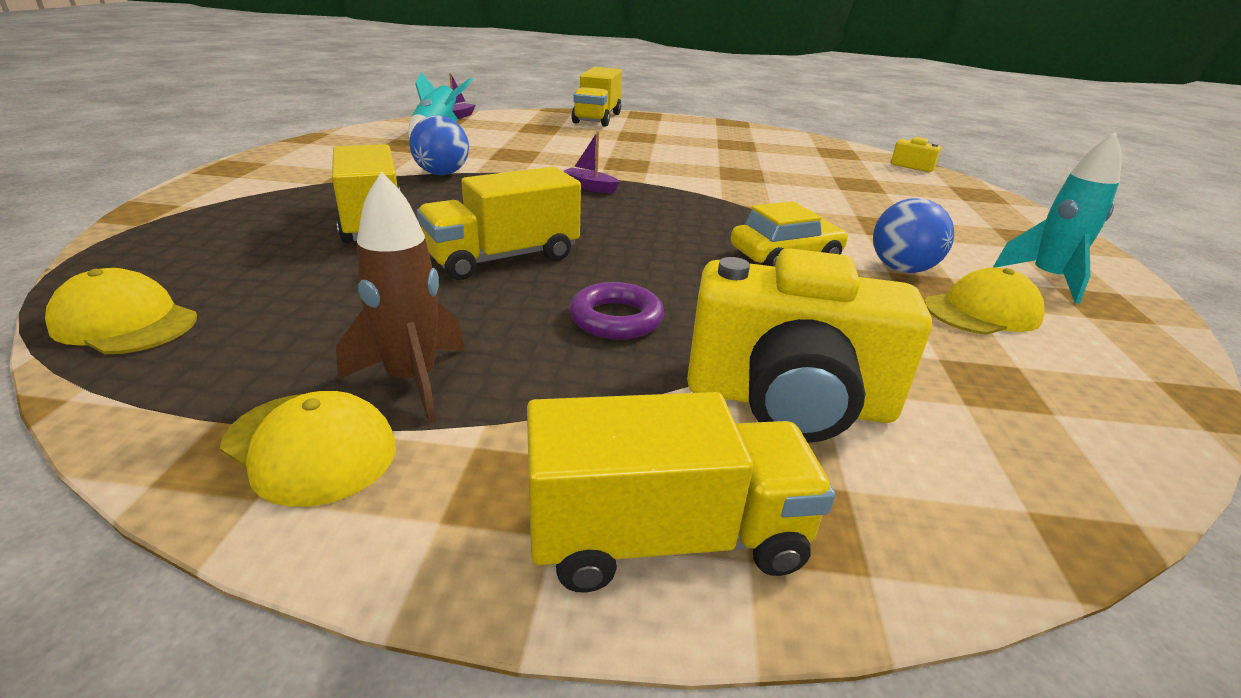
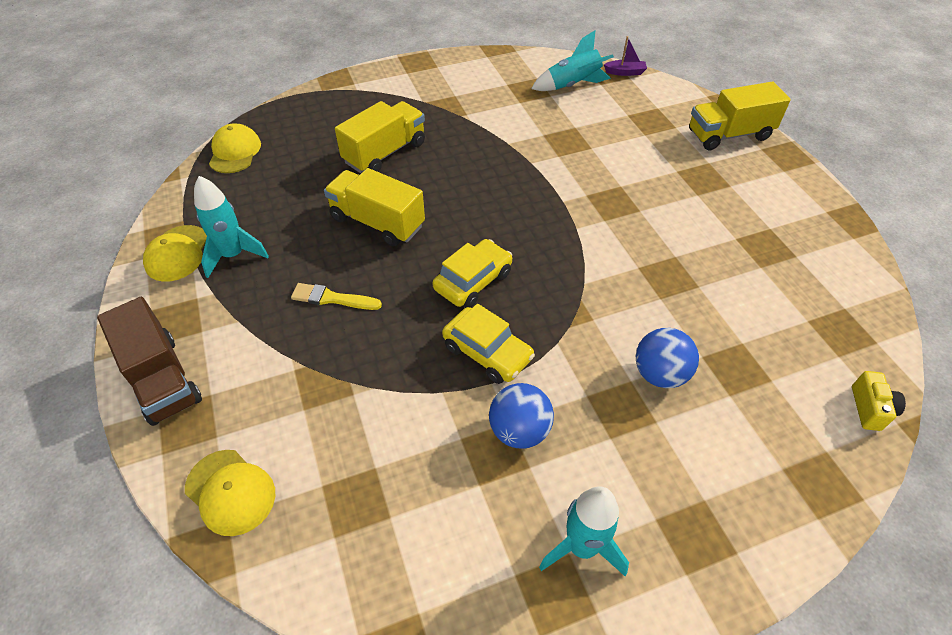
camera: 65 degrees right, 20 degrees up
brown rocket [336,172,465,424] -> turquoise rocket [194,176,269,278]
blue ball [409,115,469,175] -> blue ball moved to [636,328,699,388]
yellow truck [527,392,835,593] -> brown truck [97,297,202,426]
purple boat [563,131,620,193] -> none
purple ring [569,282,664,340] -> yellow brush [291,283,382,310]
yellow camera [687,248,932,443] -> none
yellow cap [925,267,1045,335] -> yellow cap moved to [185,450,275,536]
none -> yellow car [432,239,512,308]

